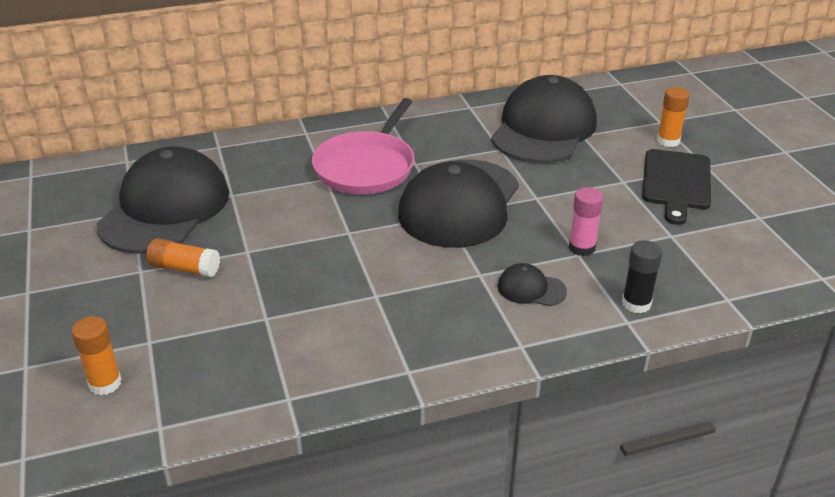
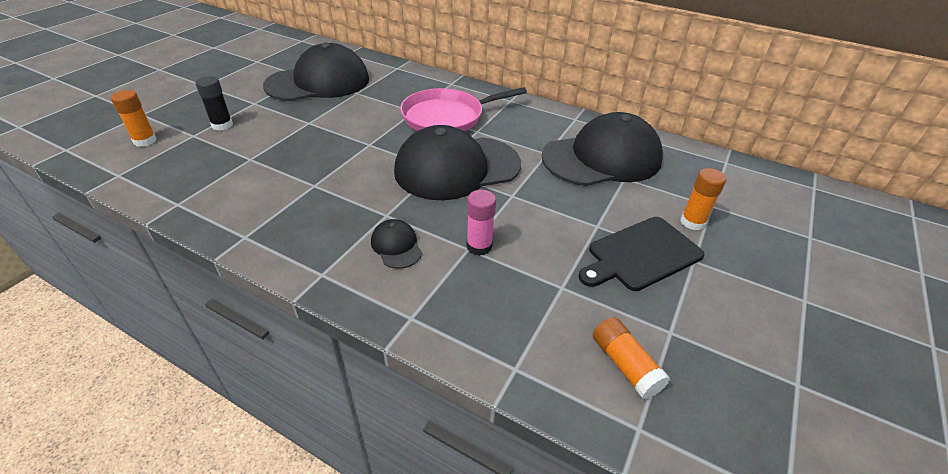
camera: 45 degrees right, 5 degrees up
orange glue stick [146,238,220,277] -> orange glue stick moved to [593,317,670,399]
black glue stick [622,240,663,313] -> black glue stick moved to [195,76,233,131]

